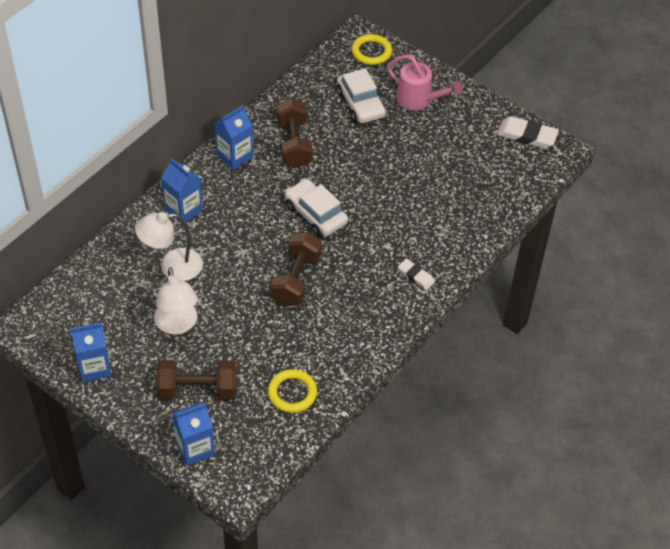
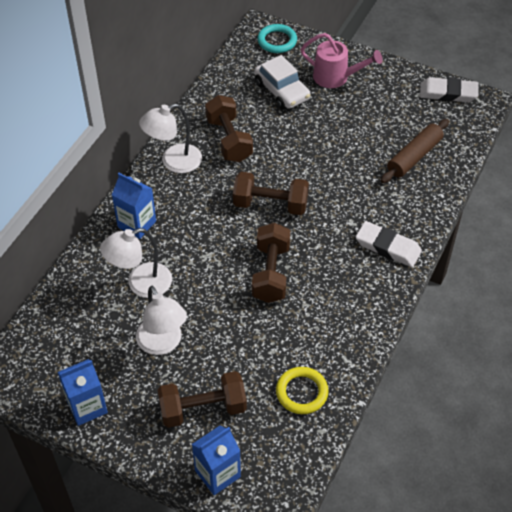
camera: 10 degrees left, 0 degrees up
blue carton [215,105,253,170] -> white lamp [139,103,202,173]
white car [285,179,348,237] -> brown dumbbell [233,172,309,215]
yellow ring [351,34,392,65] -> turquoise ring [257,24,297,53]
white eraser [398,259,435,290] -> white eraser [356,221,422,267], size x1.66
none -> brown rolling pin [381,119,449,183]

